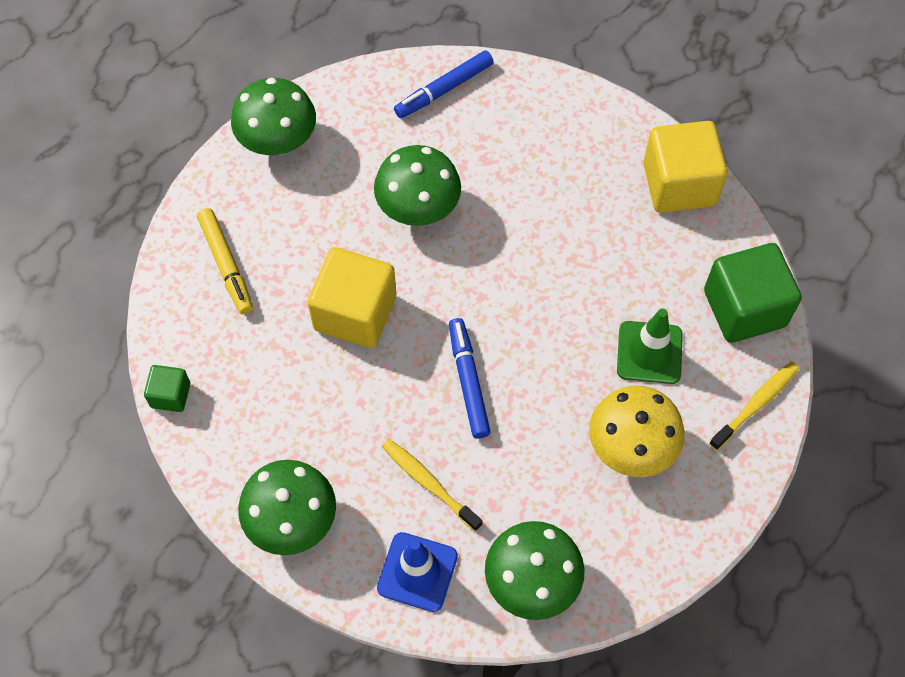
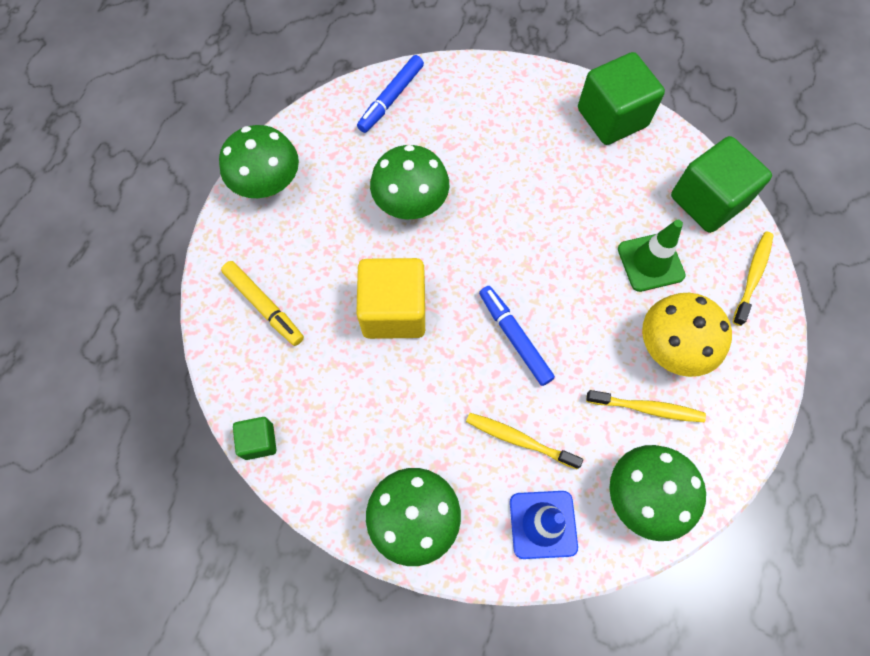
camera: 20 degrees left, 5 degrees up
yellow cube [643,121,728,213] -> green cube [578,52,665,145]
none -> yellow toothbrush [586,390,706,422]

